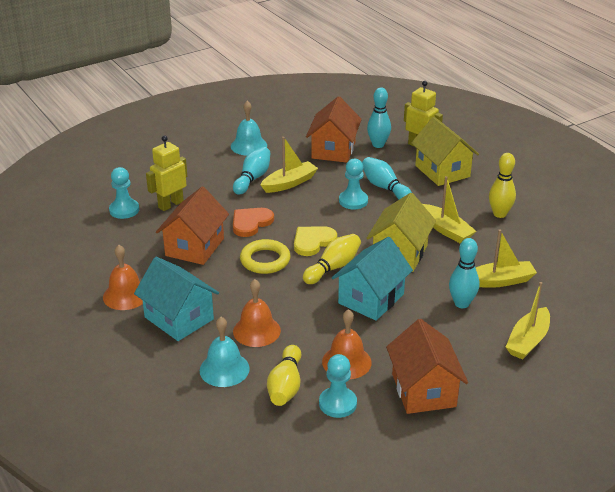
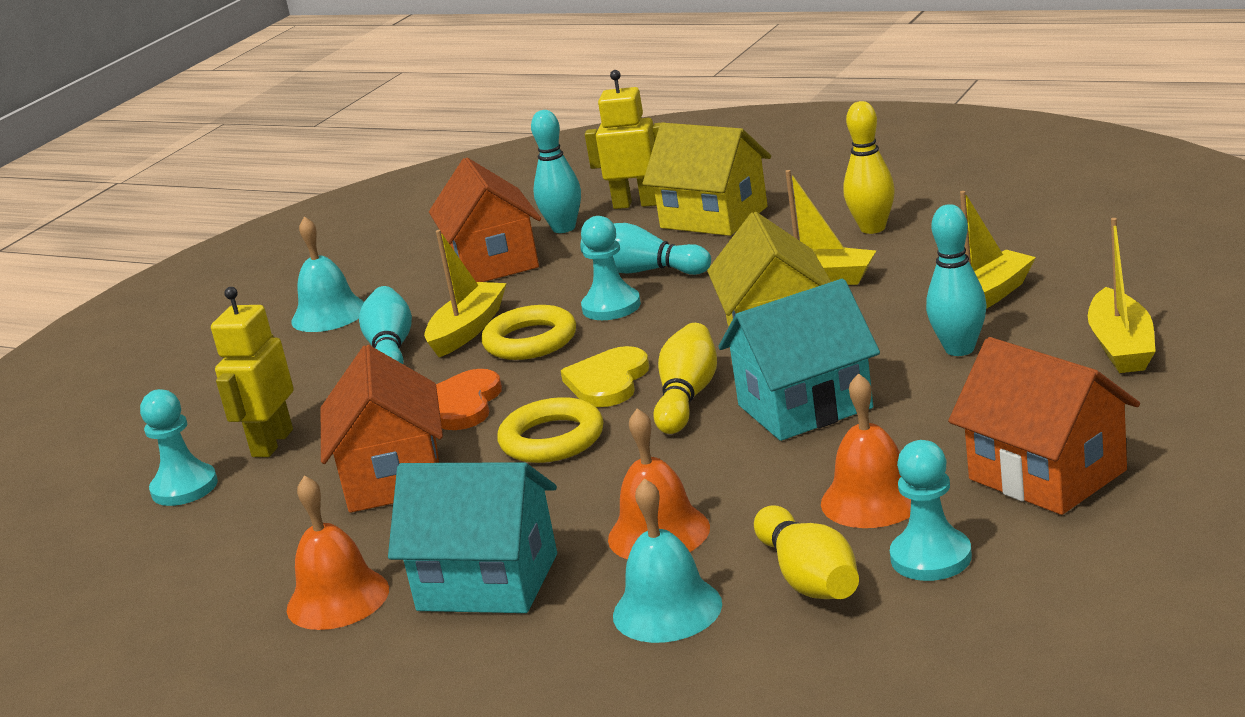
camera: 25 degrees left, 10 degrees down
turquoise house [332,237,413,321] -> turquoise house turned 60 degrees clockwise [718,279,880,441]
none -> yellow ring [481,305,576,360]

